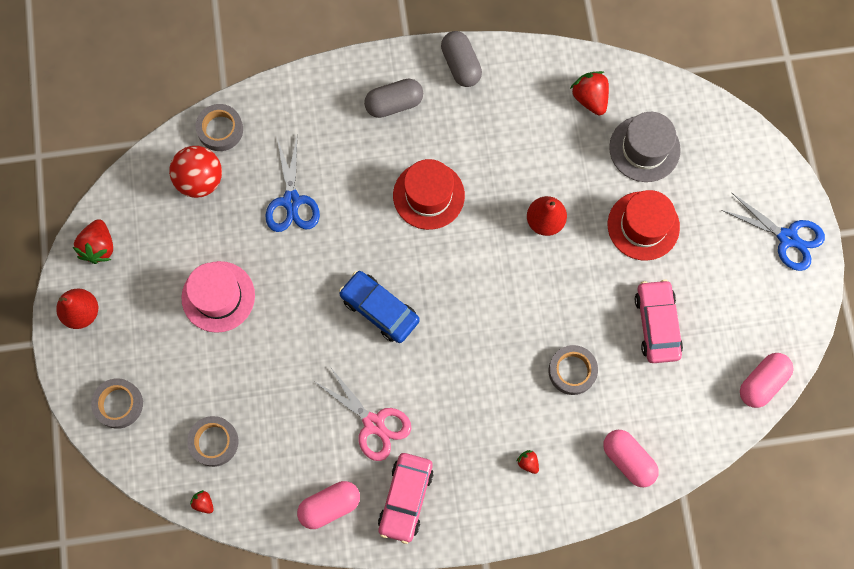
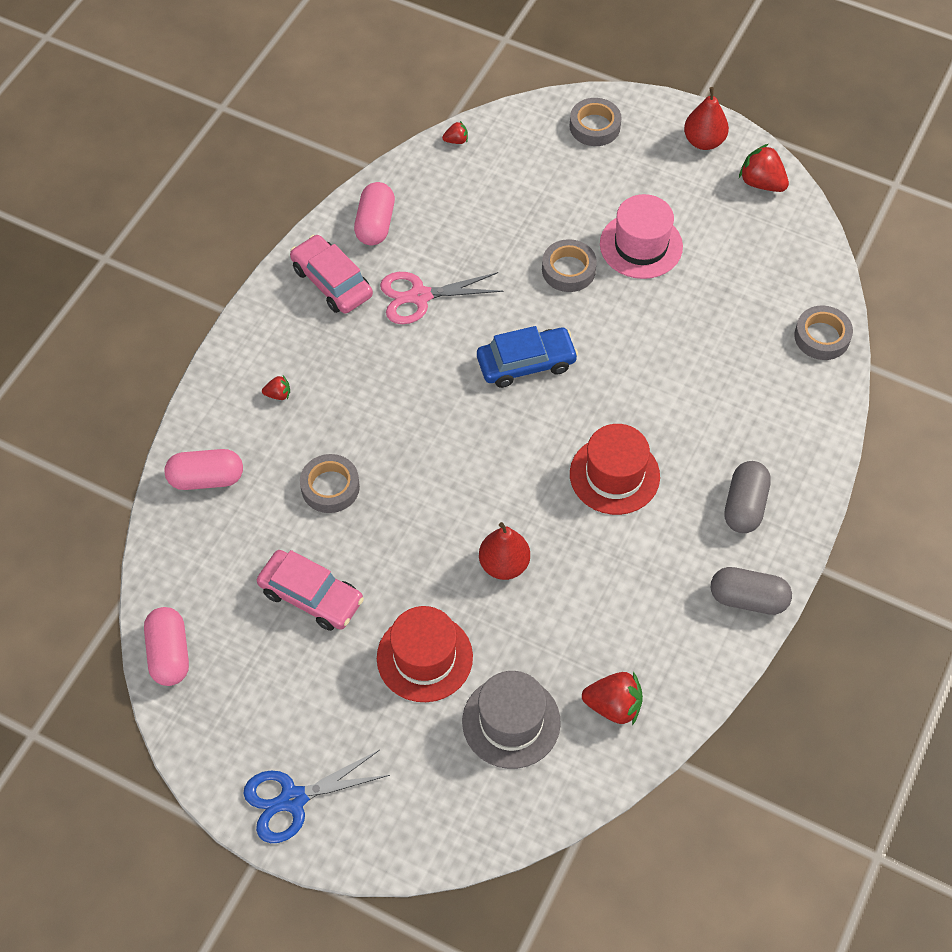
camera: 125 degrees right, 15 degrees down
red ball [169,146,222,198] -> none
grey tape [187,416,239,467] -> grey tape moved to [542,239,597,292]
blue scissors [265,138,320,232] -> none

